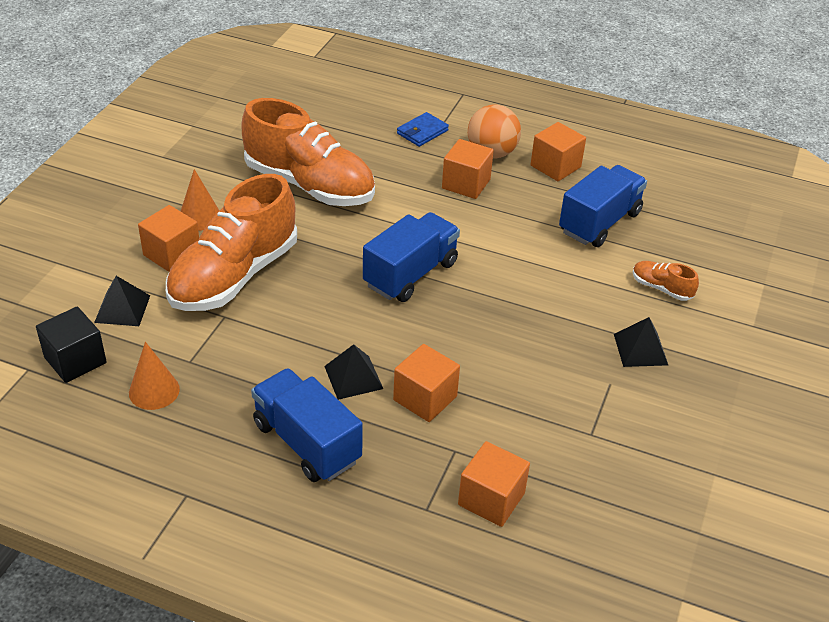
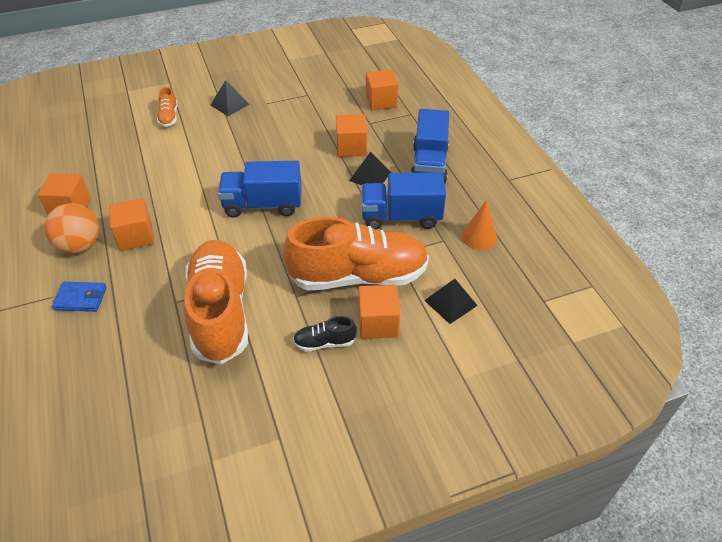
camera: 130 degrees left, 5 degrees up
black cube [36,307,107,383] -> none
orange cone [181,169,219,231] -> black shoe [293,316,357,352]
blue truck [559,165,647,247] -> blue truck moved to [361,172,446,229]

